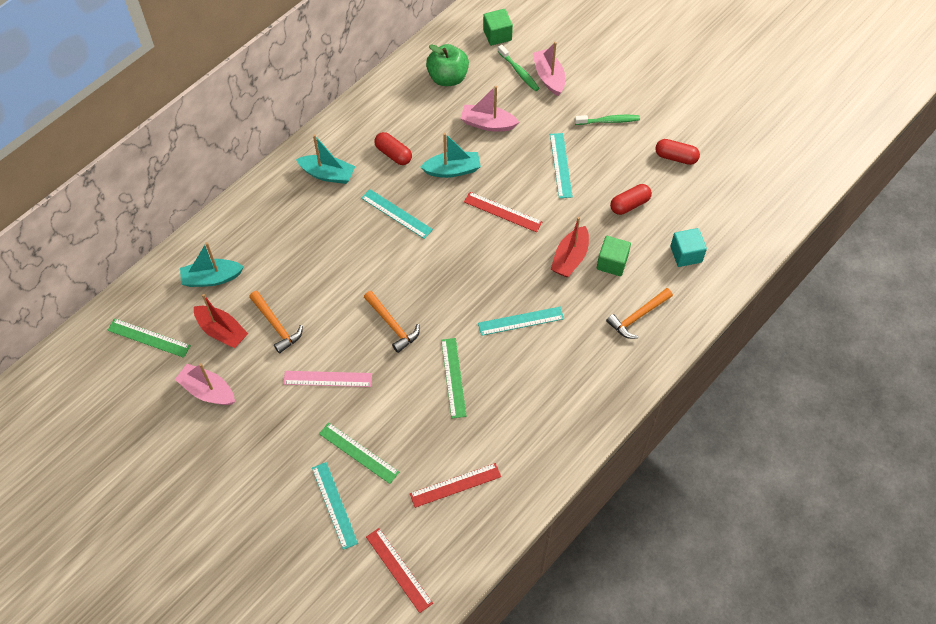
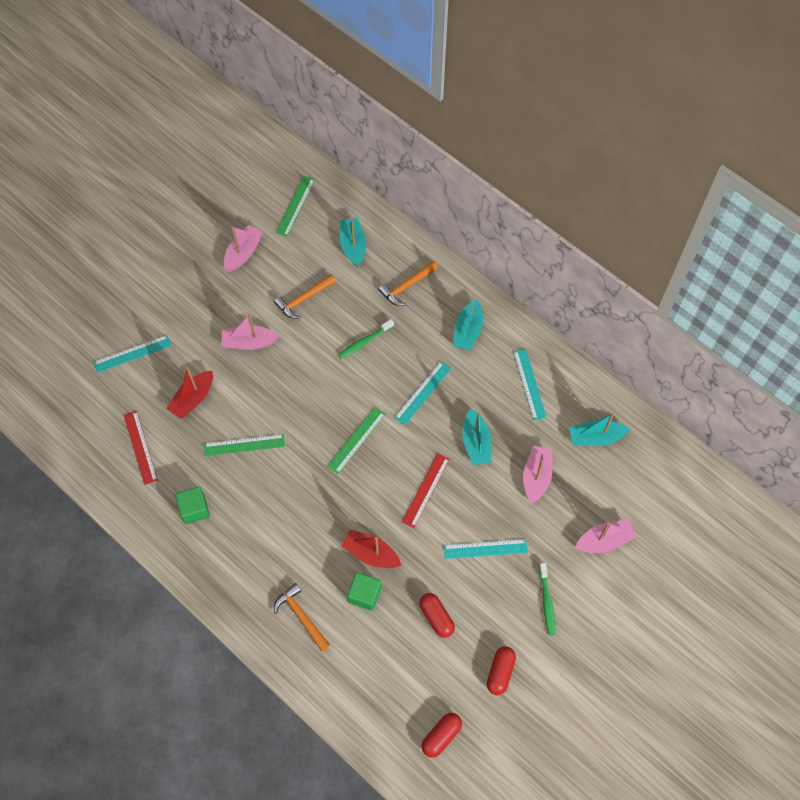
camera: 90 degrees right, 5 degrees up
red boat [194,294,248,348] -> red boat moved to [166,367,213,419]
pink ruler [283,371,372,387] -> pink boat [222,314,279,350]
green ruler [319,422,399,484] -> green ruler moved to [327,407,386,474]
orange hammer [364,291,420,353] -> orange hammer moved to [378,261,438,306]
red ruler [366,528,433,613] -> none
red capsule [374,132,412,165] -> red capsule moved to [421,713,462,758]
green apple [426,44,469,86] -> turquoise boat [569,412,630,446]
turquoise ruler [478,307,564,336] -> turquoise ruler moved to [513,349,547,420]
green cube [483,9,513,46] -> green cube moved to [175,486,210,524]
green toothbrush [498,45,540,91] -> green toothbrush moved to [338,319,394,359]
turquoise cube [670,228,707,267] -> none

